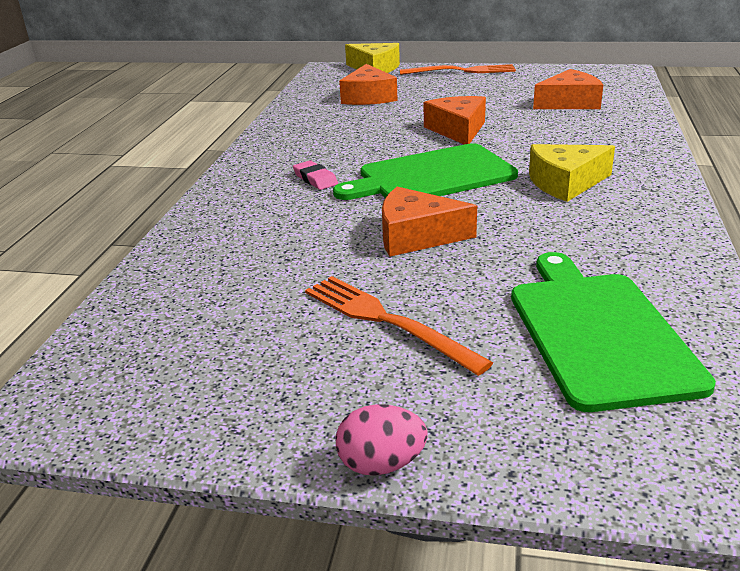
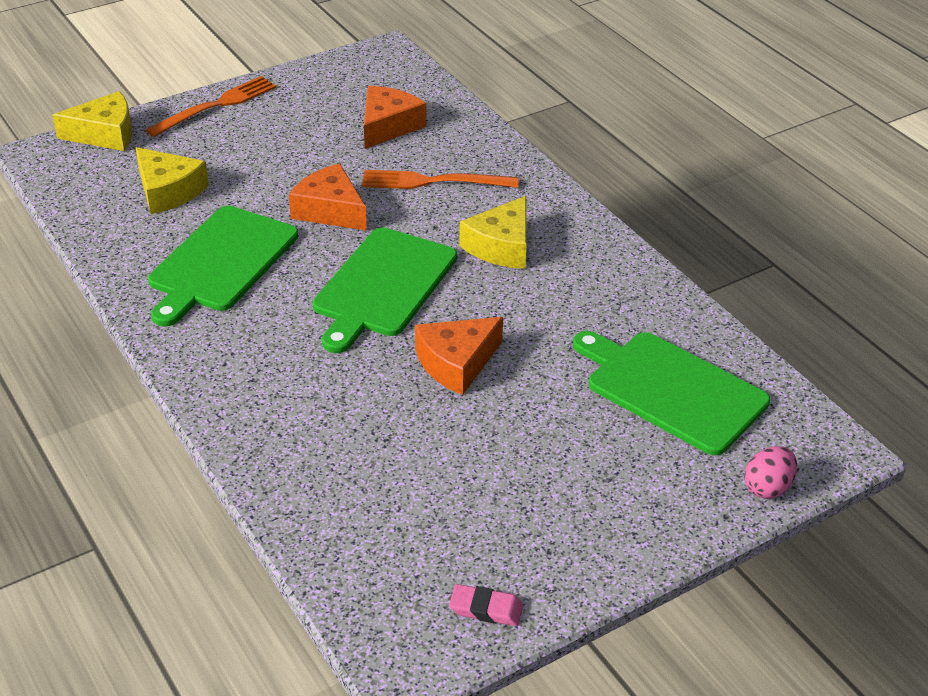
camera: 45 degrees left, 10 degrees up
pink eraser [293,160,338,190] -> pink eraser moved to [449,584,523,626]
orange fork [305,276,493,376] -> orange fork moved to [362,170,519,189]
pink egg [336,404,428,476] -> pink egg moved to [744,446,797,499]
orange cheese [339,64,398,105] -> yellow cheese [136,147,209,214]
none -> green cutting board [148,206,299,326]

